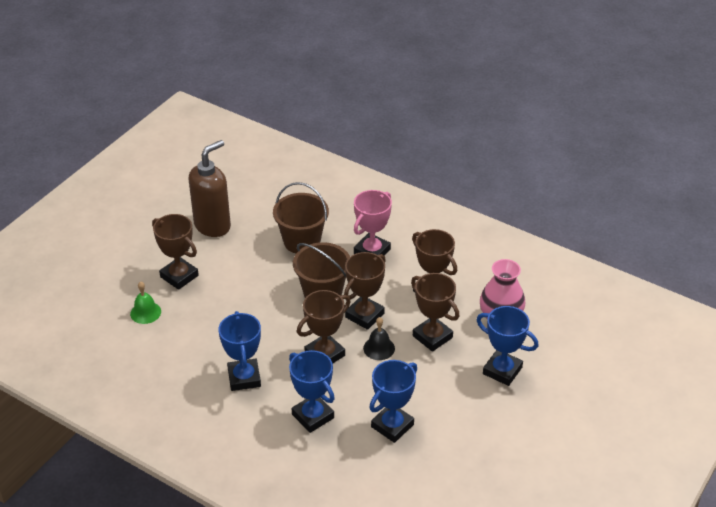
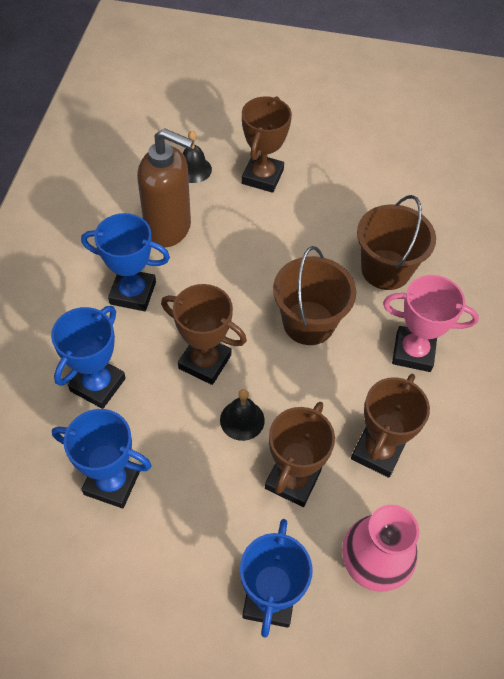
camera: 65 degrees right, 15 degrees up
green bell [130,281,161,324] -> black bell [183,130,212,183]
brown soap dispenser [189,140,231,237] -> brown soap dispenser moved to [137,128,194,247]
blue trophy [218,311,261,391] -> blue trophy turned 45 degrees clockwise [81,213,170,311]
brown trophy [344,252,386,330] -> none

